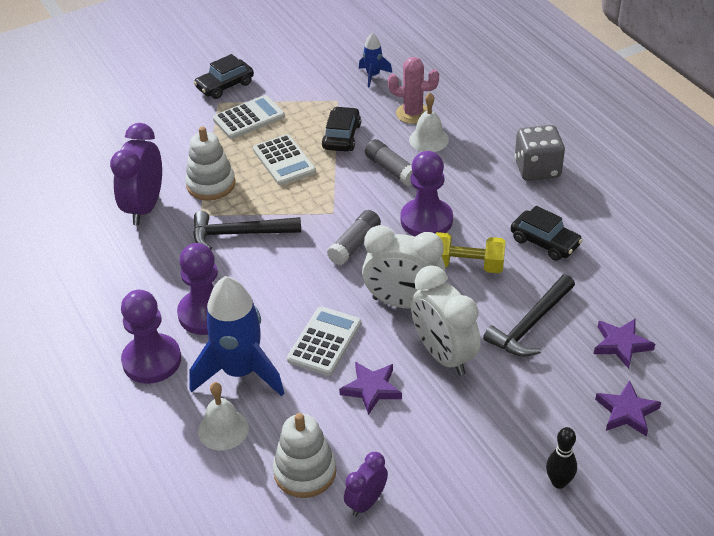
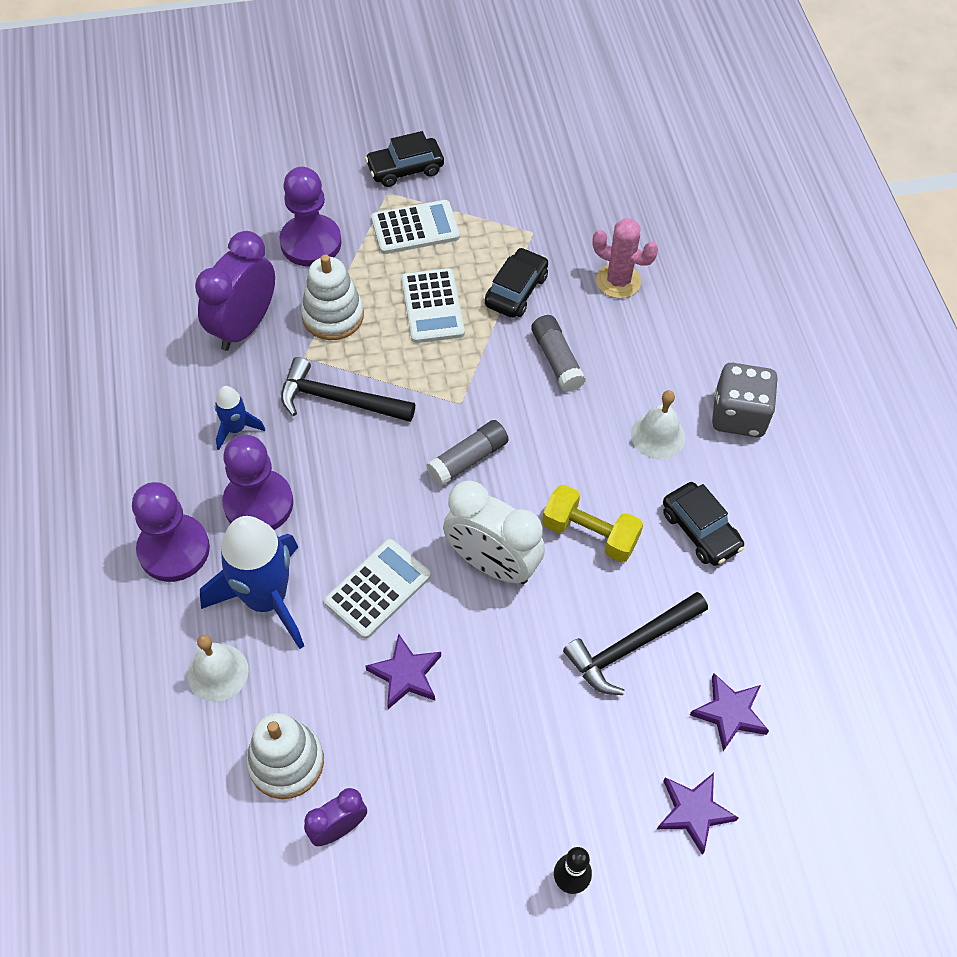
camera: 15 degrees right, 15 degrees up
blue rocket [359,33,392,87] -> blue rocket moved to [215,386,265,450]
purple pawn [400,151,453,237] -> purple pawn moved to [279,167,342,267]
white bell [409,93,449,152] -> white bell moved to [631,390,685,459]
white clock [411,265,481,376] -> none

